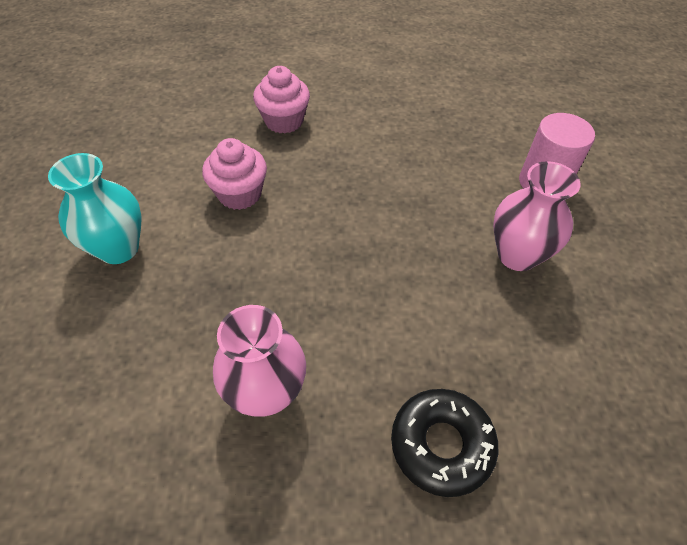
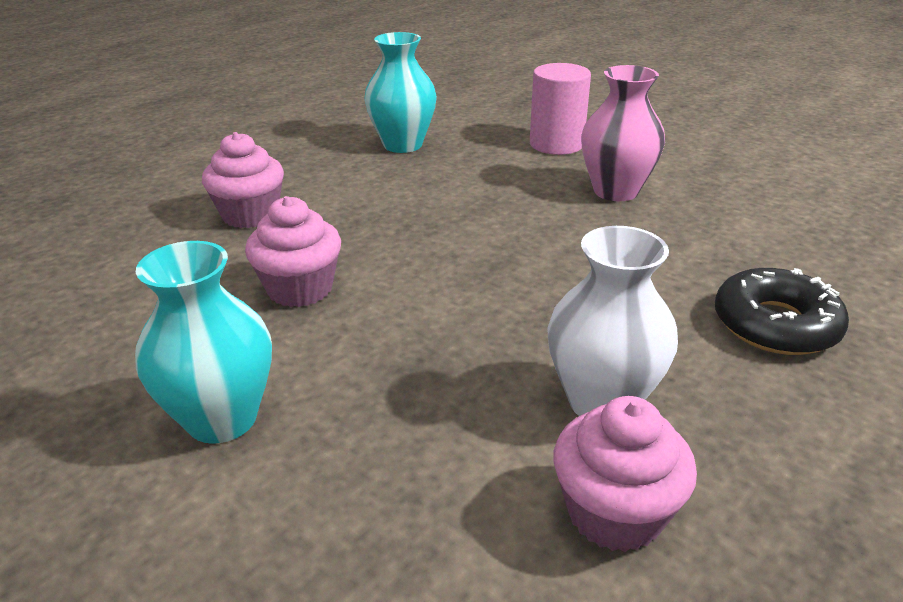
camera: 45 degrees left, 20 degrees down
pink vase [213,305,306,417] -> white vase [548,226,678,416]
none -> turquoise vase [365,32,437,153]
none -> pink cupcake [554,396,697,552]

